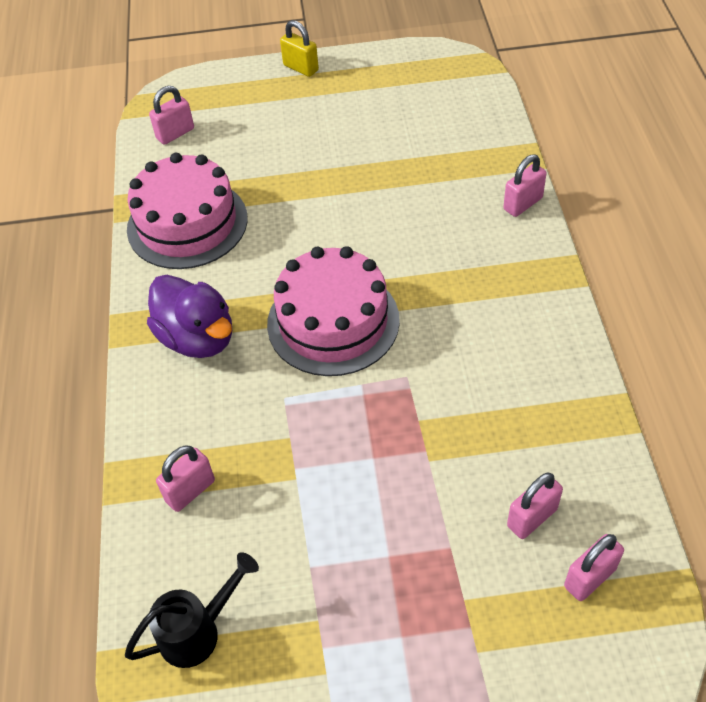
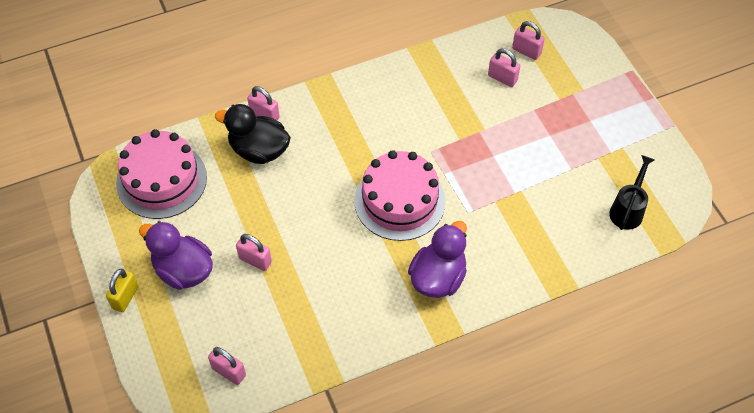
camera: 110 degrees left, 5 degrees up
black watering can [125,552,259,668] -> black watering can turned 75 degrees clockwise [609,155,655,230]
pink cake [127,153,248,269] -> pink cake moved to [116,129,207,219]
pink padlock [156,445,215,512] -> pink padlock moved to [236,234,272,271]
none -> purple duck [139,221,213,290]
none -> black duck [215,104,291,164]

